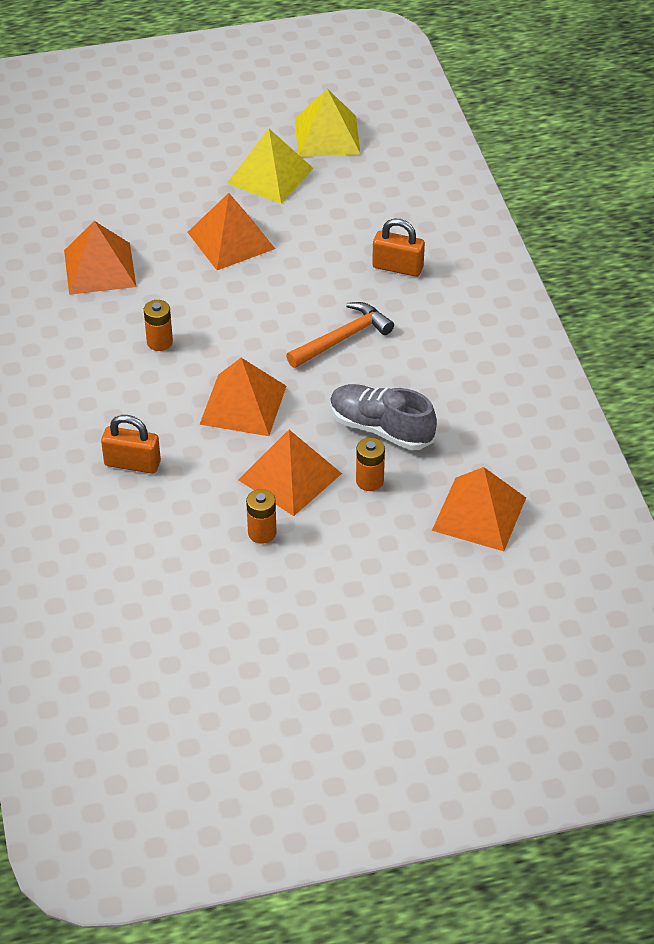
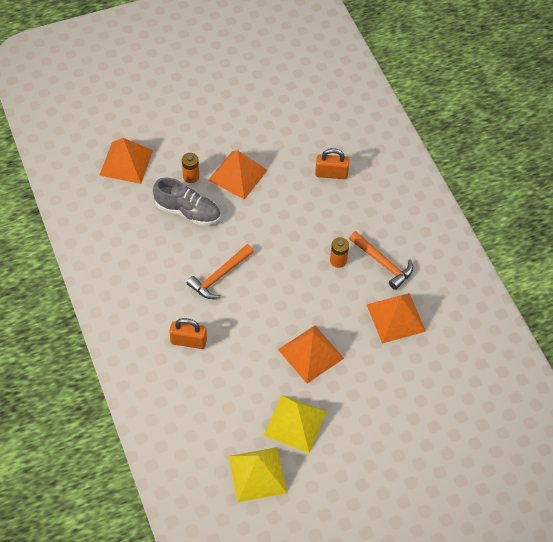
camera: 170 degrees right, 10 degrees up
orange pyramid [199,358,286,436] -> none
orange battery [246,489,277,544] -> none
none -> orange hammer [349,231,413,290]

